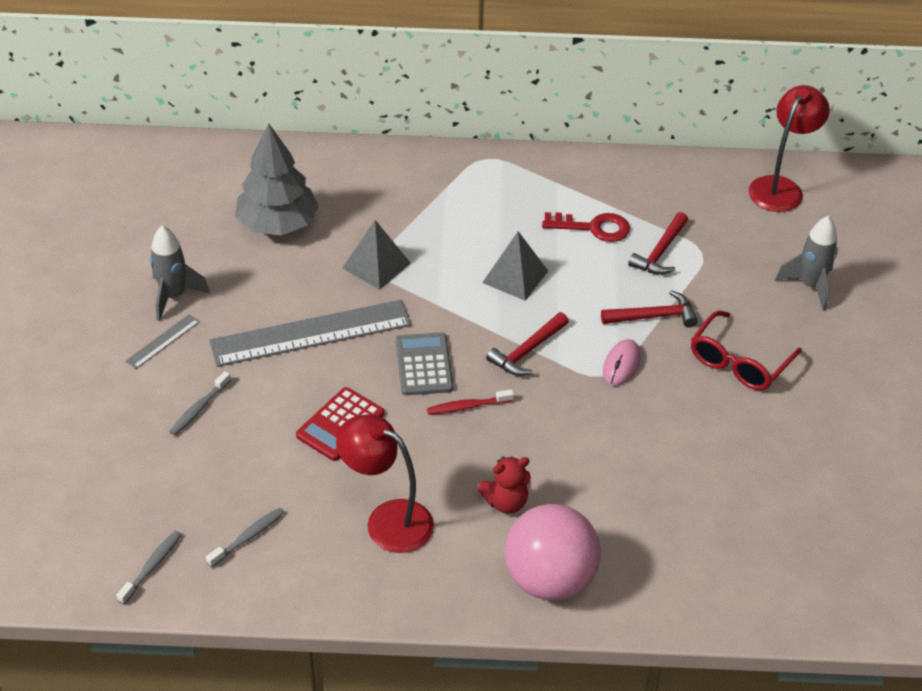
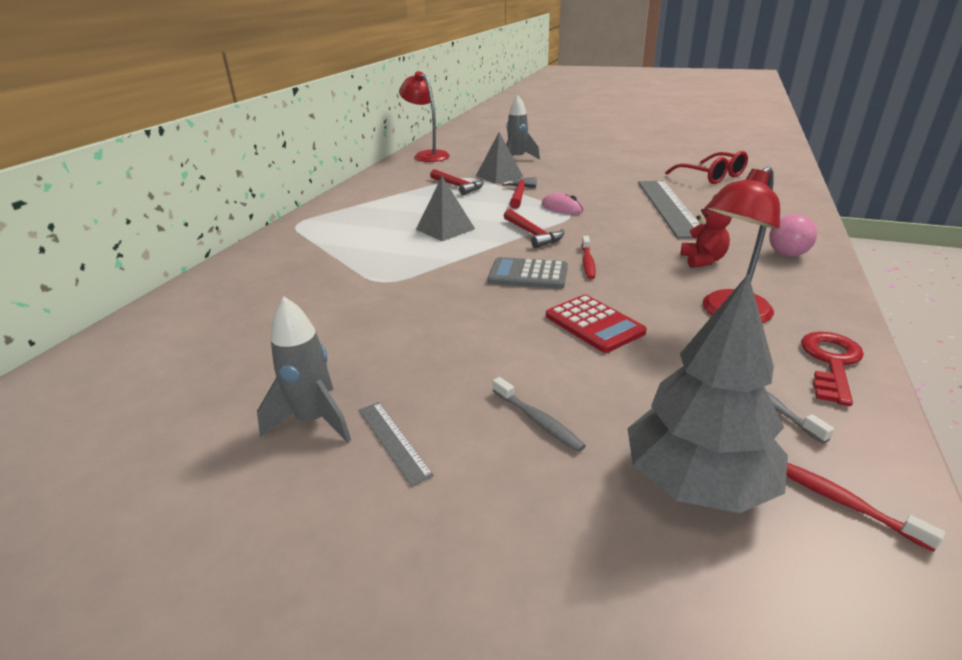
camera: 70 degrees left, 15 degrees down
grey toothbrush [116,530,182,604] -> red toothbrush [786,463,946,552]
grey ruler [209,300,411,367] -> grey ruler moved to [638,181,700,238]
grey tree [235,123,319,235] -> grey tree moved to [627,274,788,513]
grey pyramid [342,220,410,290] -> grey pyramid moved to [476,132,523,184]
pink ball [504,504,601,601] -> pink ball [769,214,817,257], size x0.53
red key [542,212,630,242] -> red key moved to [801,332,864,406]
red glasses [691,311,802,390] -> red glasses moved to [665,151,748,184]

